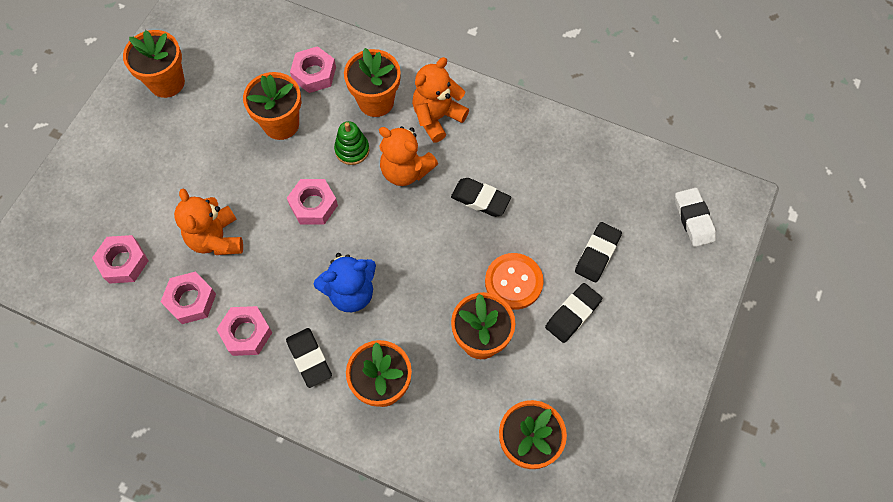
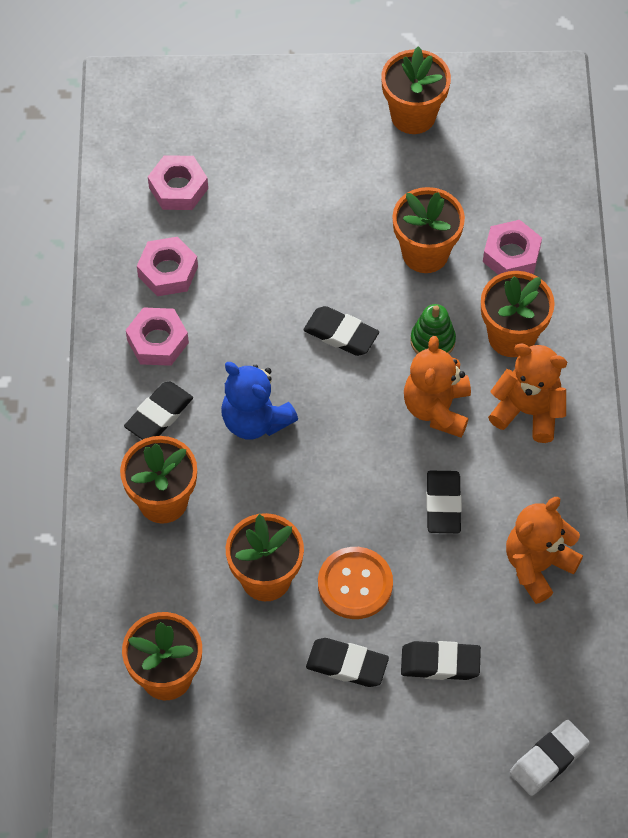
camera: 65 degrees right, 5 degrees down
orange teddy bear [174,189,243,255] -> orange teddy bear moved to [506,497,583,604]
pink nut [287,179,338,225] -> black eraser [303,306,379,356]

